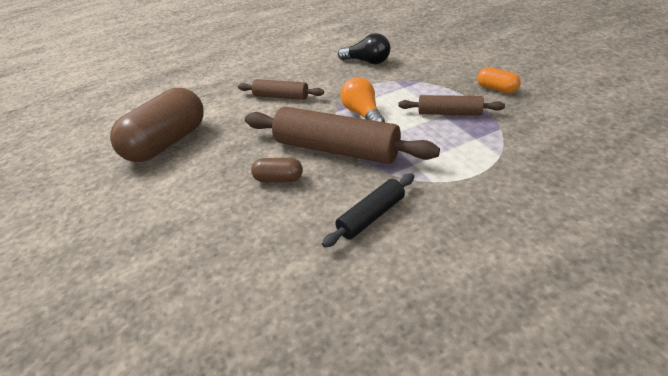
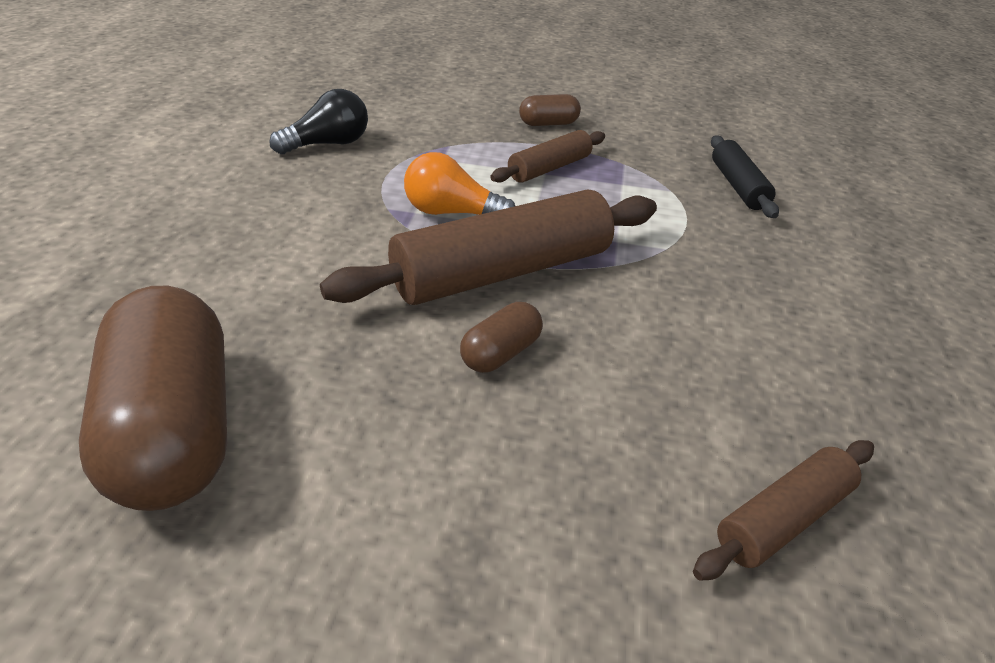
camera: 60 degrees left, 0 degrees up
brown rolling pin [238,79,324,100] -> brown rolling pin moved to [693,440,874,581]
black rolling pin [322,173,414,248] -> black rolling pin moved to [711,135,779,218]
orange capsule [477,67,521,93] -> brown capsule [519,94,581,126]

